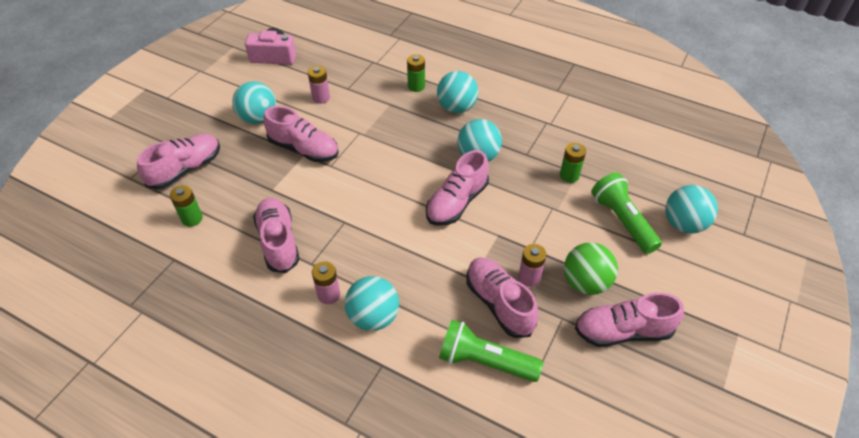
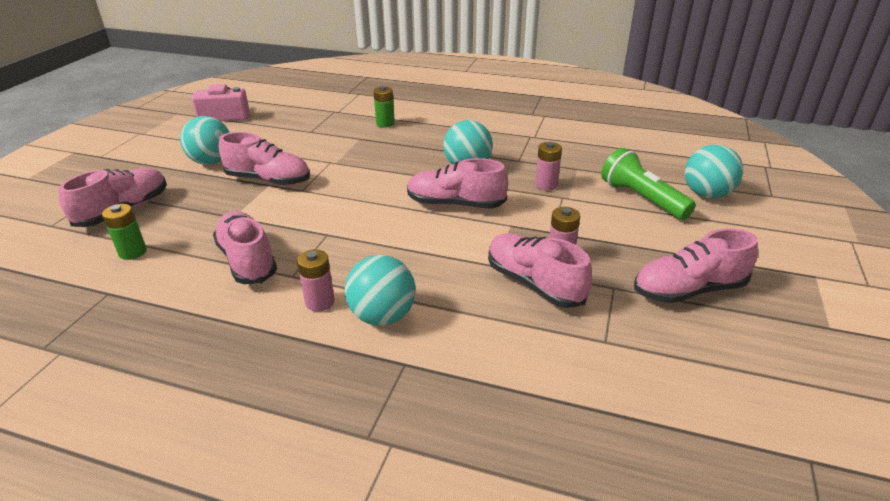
camera: 10 degrees left, 15 degrees down
pink battery [308,66,330,104] -> pink battery moved to [535,142,562,191]
pink shoe [426,150,489,226] -> pink shoe turned 75 degrees clockwise [407,158,508,209]
turquoise ball [437,71,478,113] -> none
green flashlight [439,320,543,382] -> none
green battery [560,143,586,183] -> none
green ball [564,242,618,295] -> none

